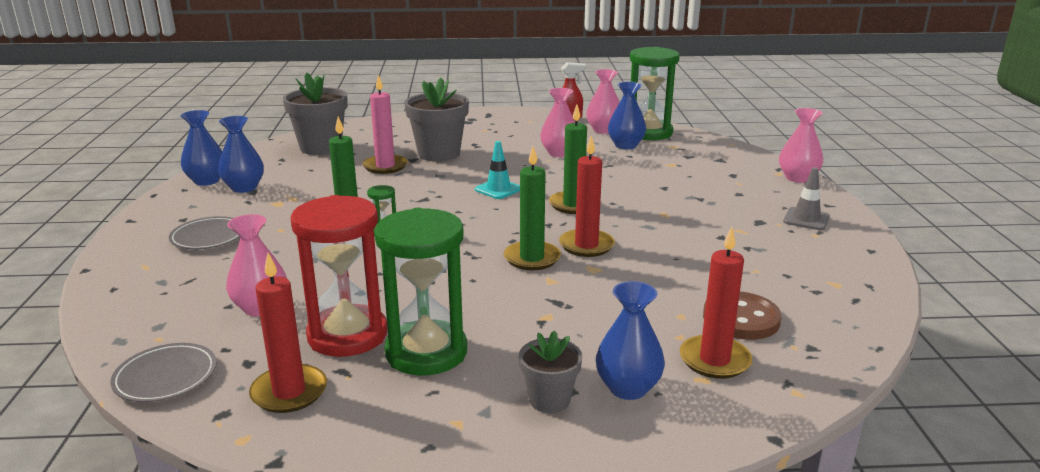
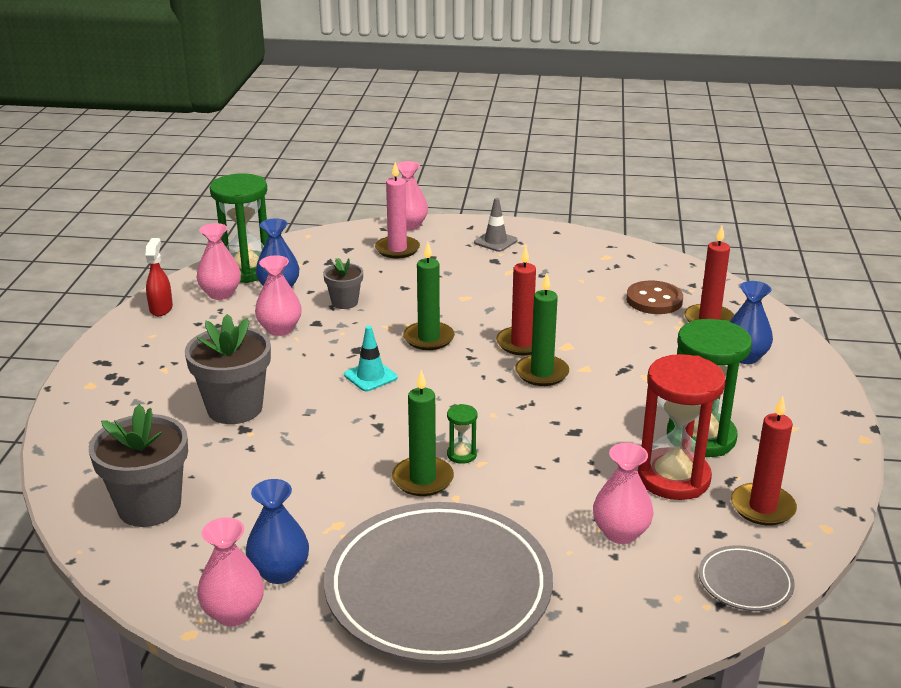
camera: 80 degrees left, 5 degrees up
grey plate [169,216,240,249] -> grey plate [324,502,553,663], size x2.41
blue vase [180,110,222,186] -> pink vase [197,517,264,626]
pink candle [362,75,408,174] -> pink candle moved to [375,162,420,258]
grey flower pot [519,330,582,413] -> grey flower pot moved to [323,258,363,309]

